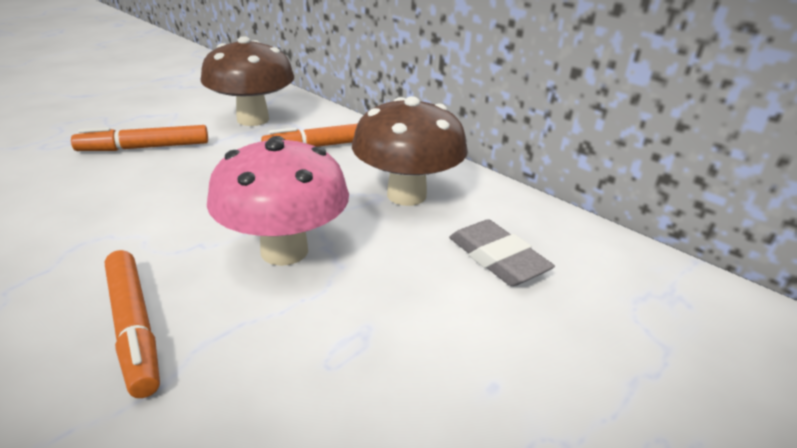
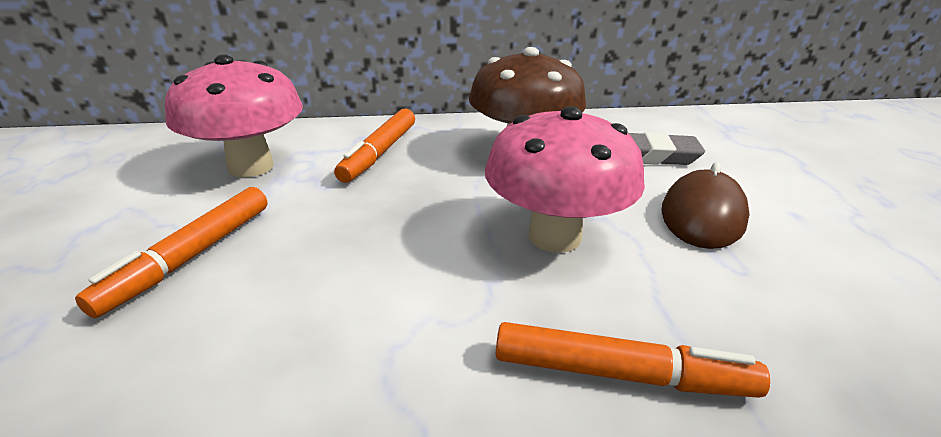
camera: 50 degrees left, 0 degrees up
brown mushroom [201,36,294,126] -> pink mushroom [165,54,303,177]
none -> brown mouse [661,162,750,249]

